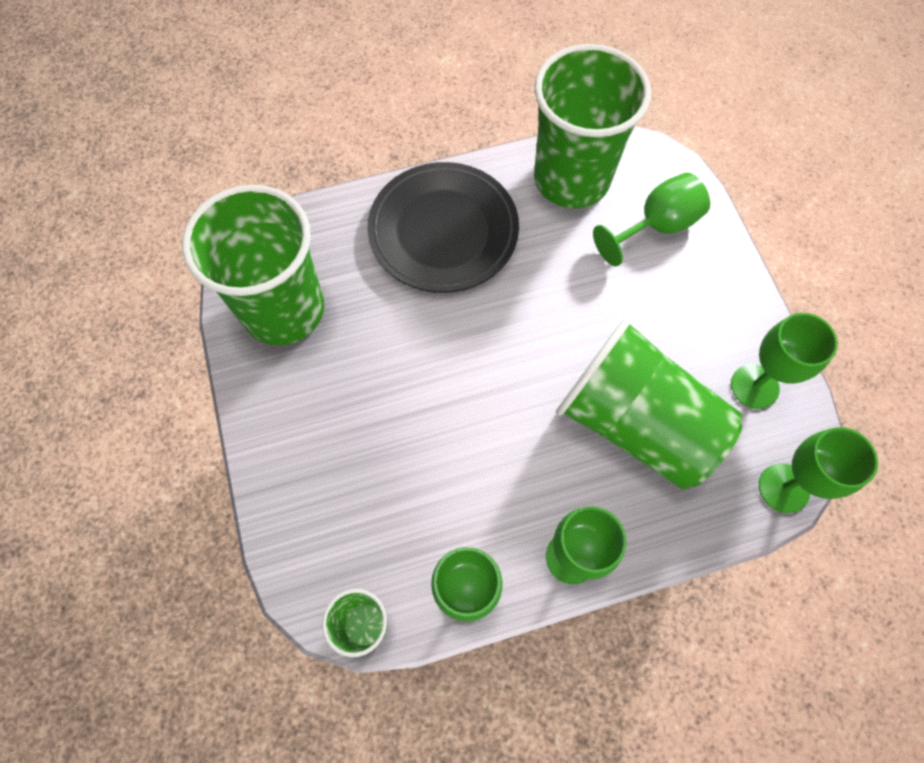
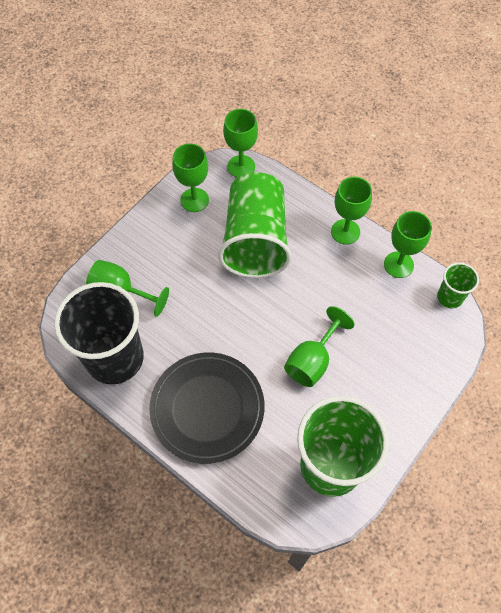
camera: 125 degrees left, 5 degrees down
green cup [534,44,651,208] -> black cup [54,282,144,384]
none -> green goblet [284,306,355,387]

